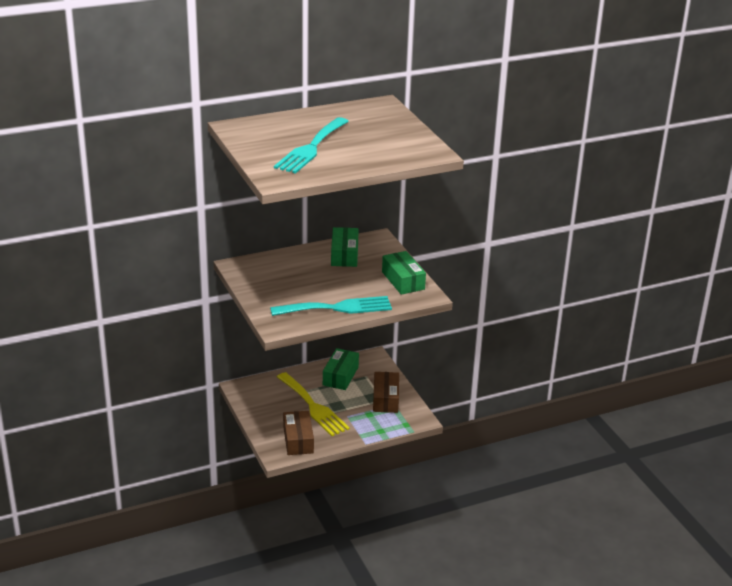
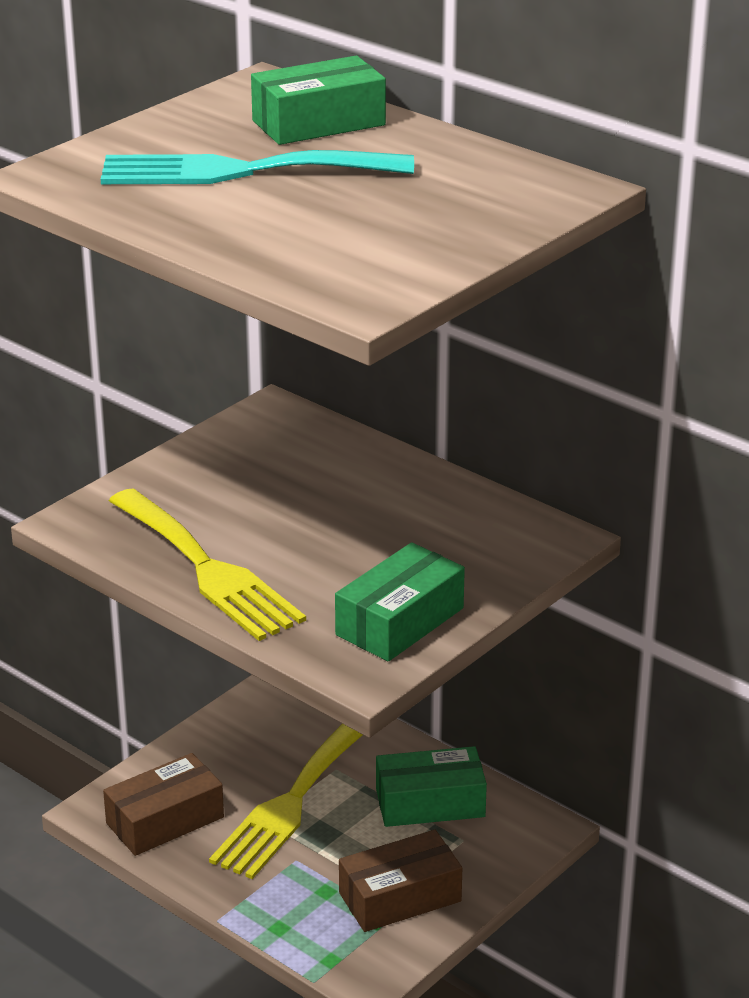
camera: 65 degrees right, 0 degrees up
turquoise fork [270,296,392,316] -> yellow fork [109,488,306,641]
green box [331,227,359,267] -> green box moved to [251,56,386,145]

